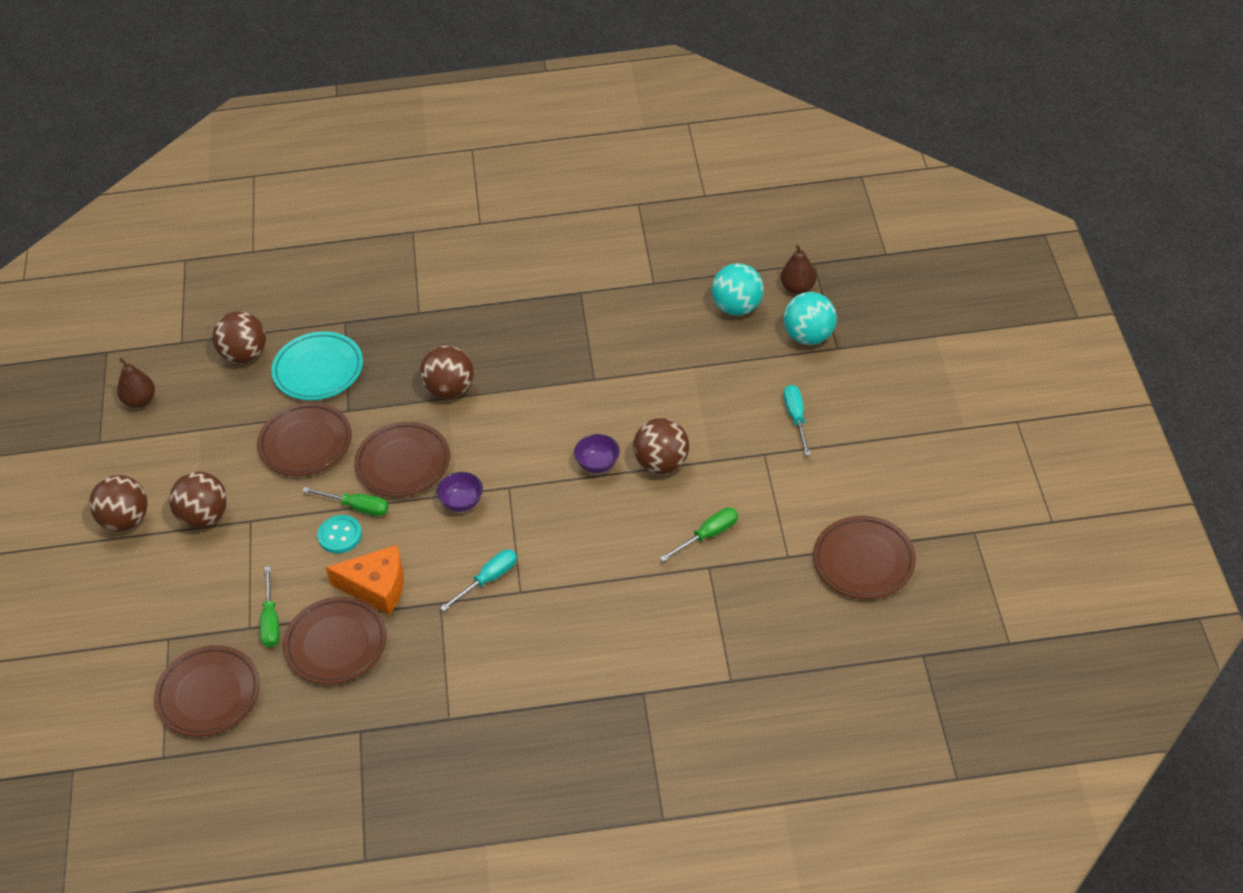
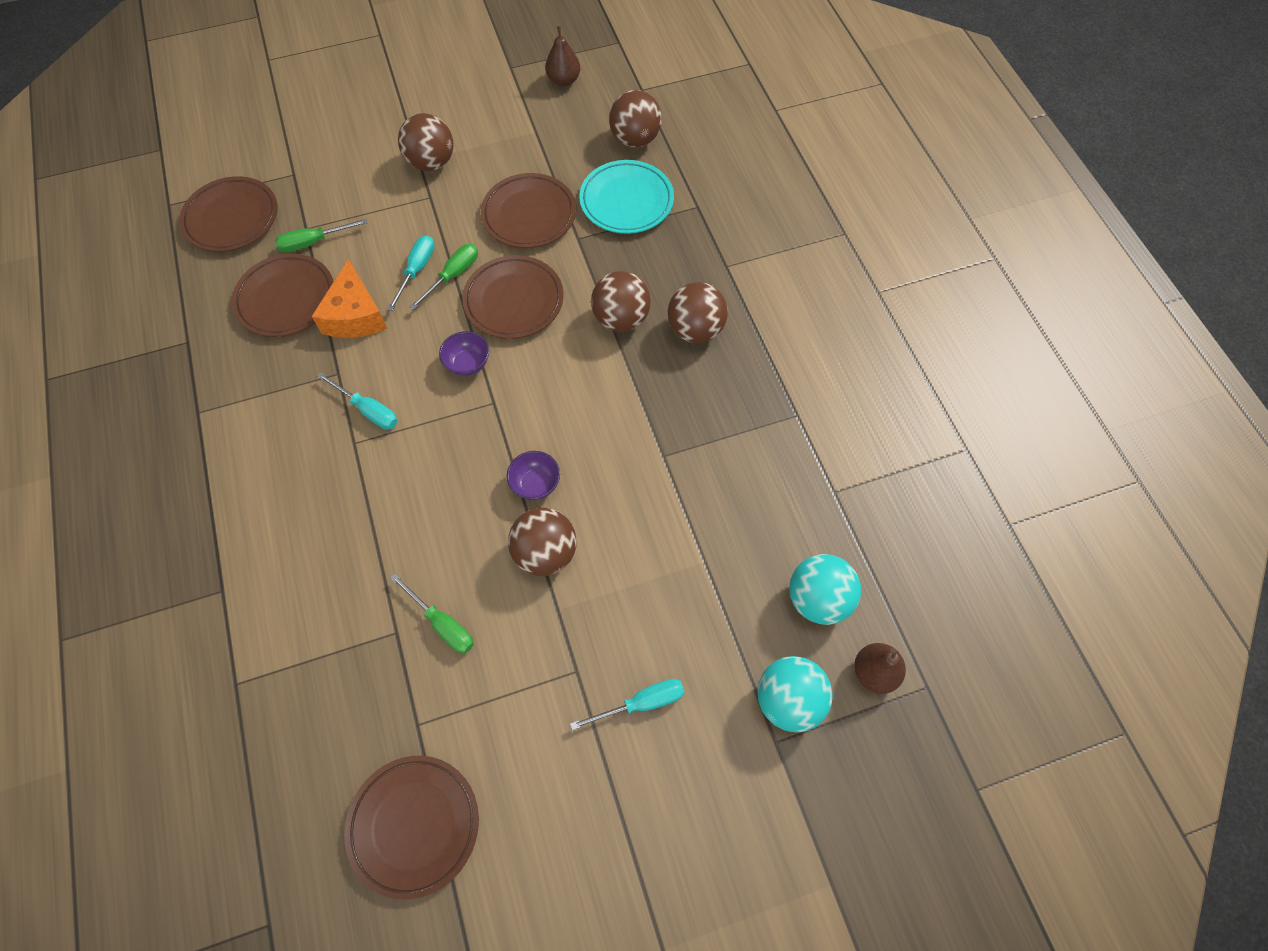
camera: 75 degrees right, 15 degrees up
brown ball [89,475,148,531] -> brown ball moved to [668,282,728,343]
green screwdriver [302,487,389,516] -> green screwdriver turned 150 degrees counterclockwise [410,244,478,310]
turquoise button [317,515,362,554] -> turquoise screwdriver [387,235,435,311]

